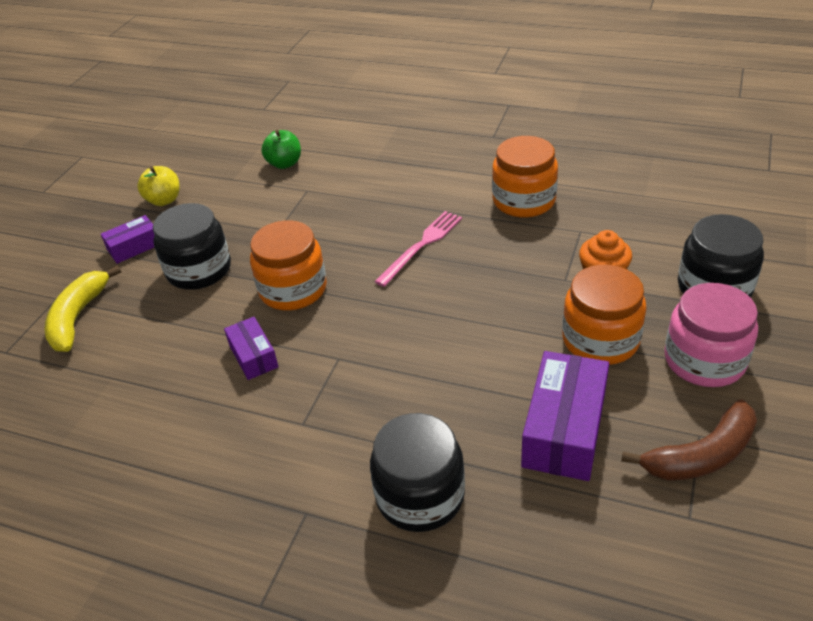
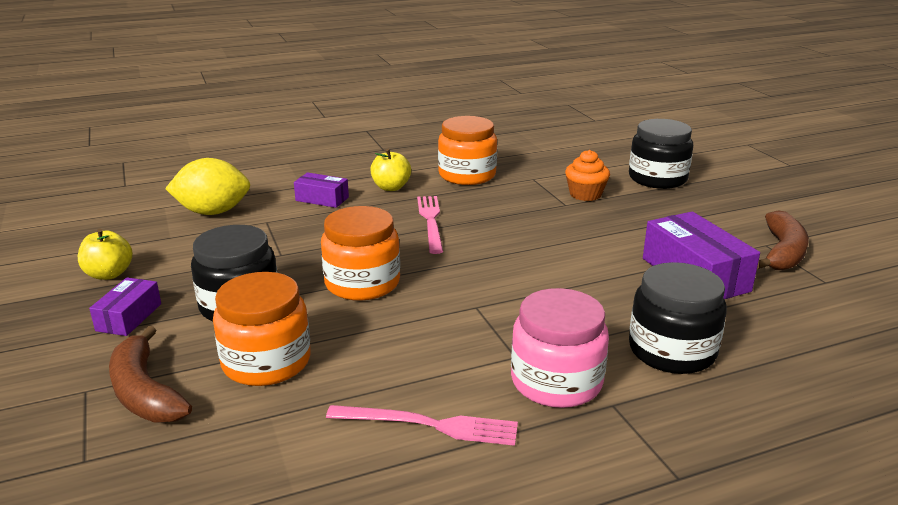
camera: 45 degrees left, 15 degrees down
yellow banana [44,265,121,352] -> brown banana [109,326,192,422]
purple box [224,317,279,380] -> purple box moved to [294,172,349,208]
green apple [261,130,301,169] -> yellow lemon [165,158,250,215]
orange jar [562,265,647,365] -> orange jar moved to [213,272,311,386]
pink jar [664,283,758,387] -> pink jar moved to [511,288,609,408]
none -> pink fork [326,405,518,446]
none -> yellow apple [370,149,411,191]

